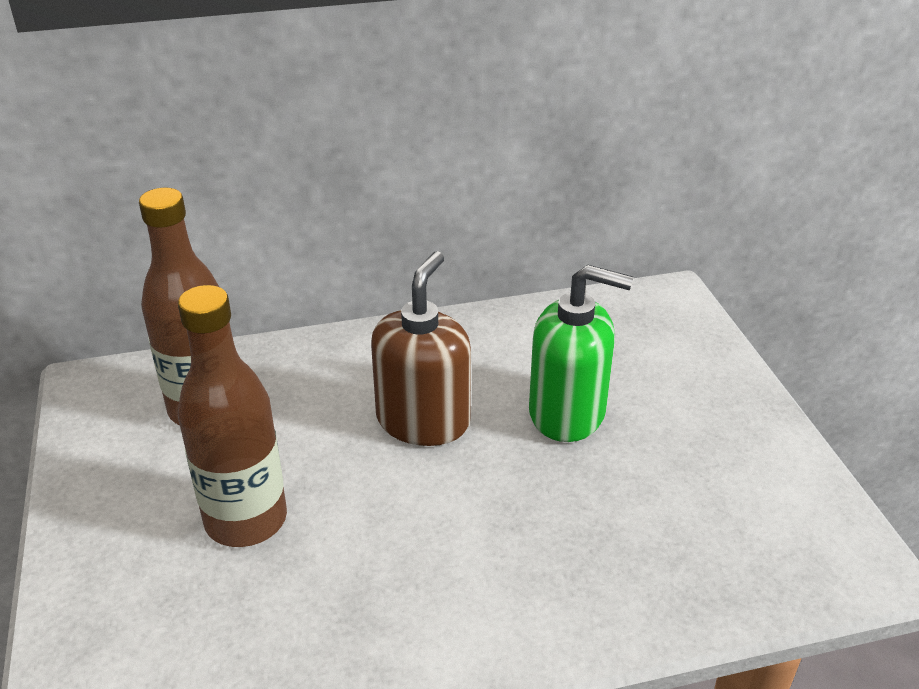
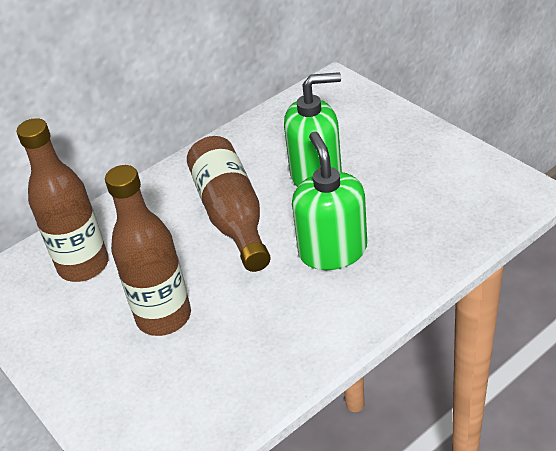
camera: 20 degrees left, 5 degrees up
brown soap dispenser [371,251,471,446] -> brown bottle [187,136,271,272]
none -> green soap dispenser [292,131,367,270]

